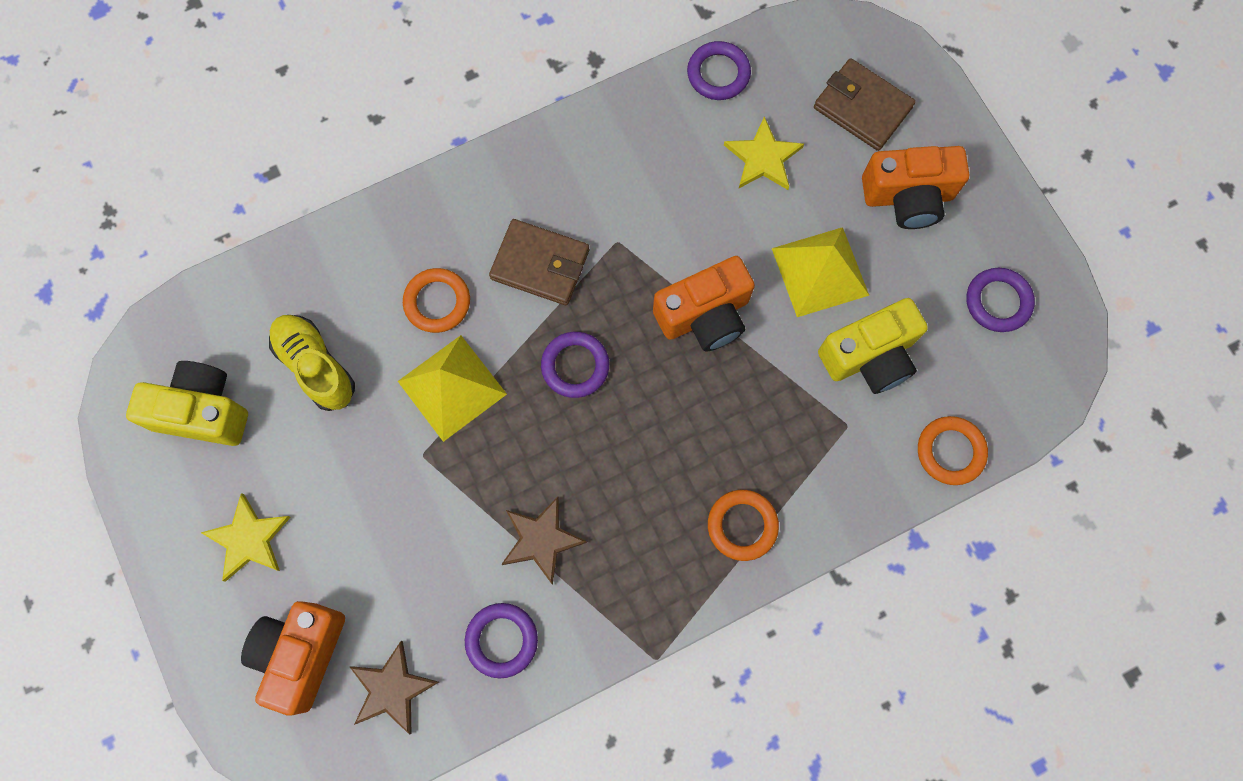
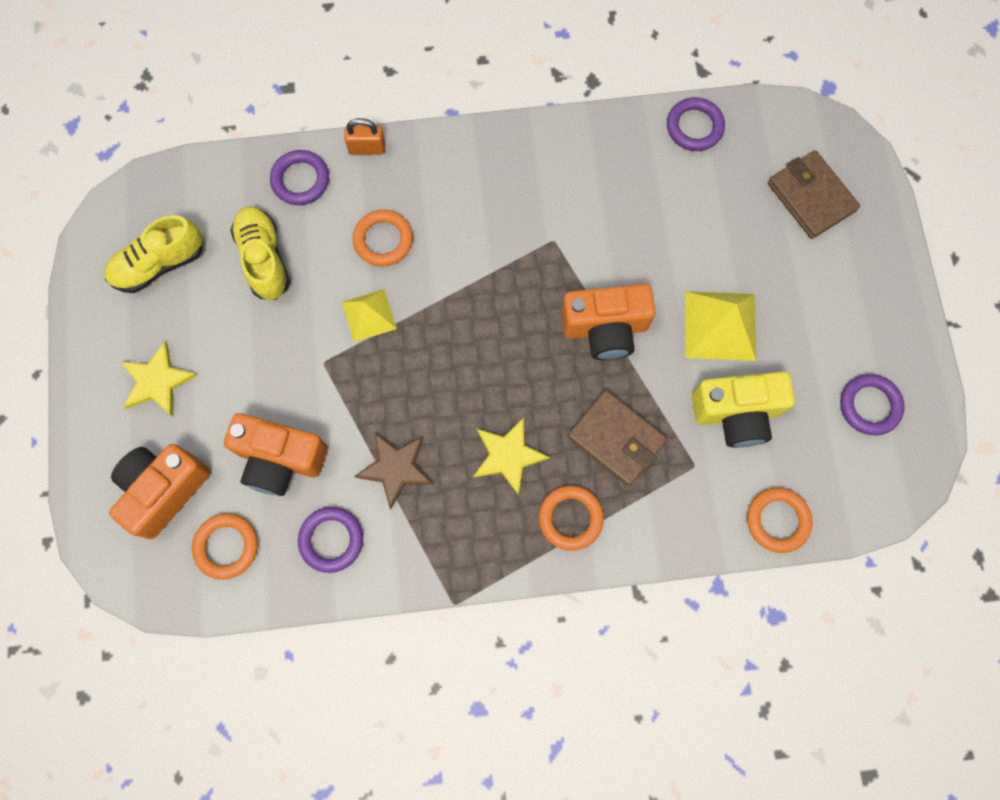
camera: 20 degrees right, 0 degrees up
yellow camera [126,361,248,446] -> yellow shoe [104,215,203,293]
brown star [350,641,439,735] -> orange ring [192,513,258,580]
yellow pyramid [398,335,507,442] -> yellow pyramid [342,289,397,342], size x0.64
brown wallet [489,219,589,305] -> brown wallet moved to [567,390,667,486]
purple ring [541,332,609,398] -> purple ring moved to [270,150,329,205]
yellow star [724,116,804,190] -> yellow star moved to [473,417,550,496]
orange camera [862,146,969,229] -> orange camera moved to [224,413,328,496]
none -> orange padlock [344,118,385,155]

